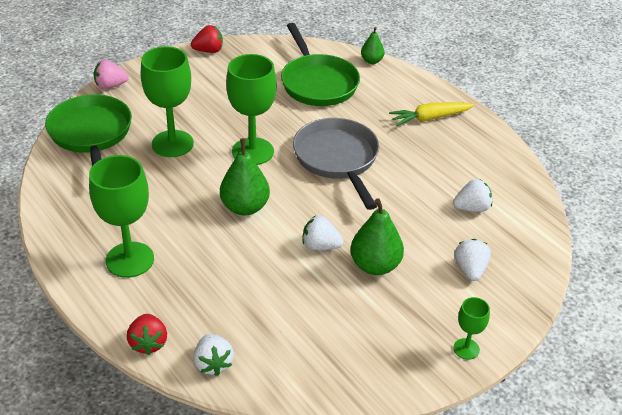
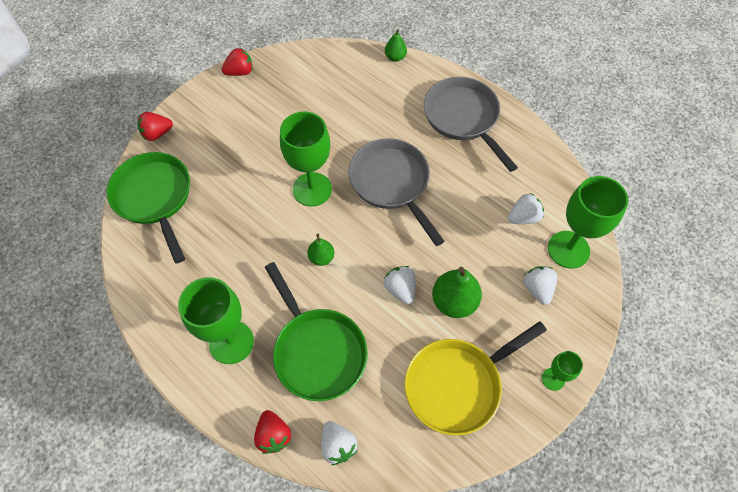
camera: 10 degrees left, 20 degrees up
pink strawberry [93,60,129,89] -> red strawberry [137,112,173,141]
green goblet [141,46,194,157] -> green goblet moved to [548,176,628,269]
green pear [220,138,270,215] -> green pear [307,234,334,266], size x0.58
green pan [281,23,360,106] -> green pan moved to [265,262,368,401]
white strawberry [303,215,344,250] -> white strawberry turned 60 degrees clockwise [384,266,416,304]
yellow carrot [389,102,474,126] -> grey pan [424,77,518,172]
none -> yellow pan [405,321,547,436]

